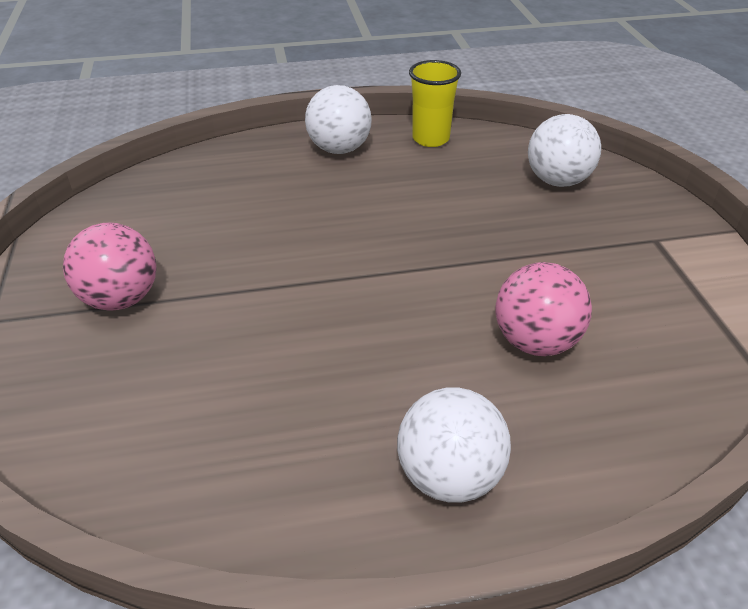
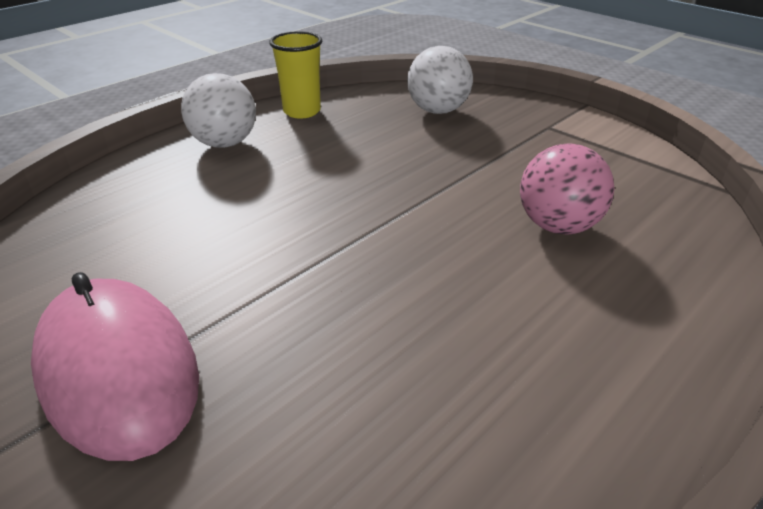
camera: 35 degrees left, 5 degrees down
pink ball [63,223,157,310] -> pink mouse [31,272,199,461]
white ball [397,388,511,503] -> none

